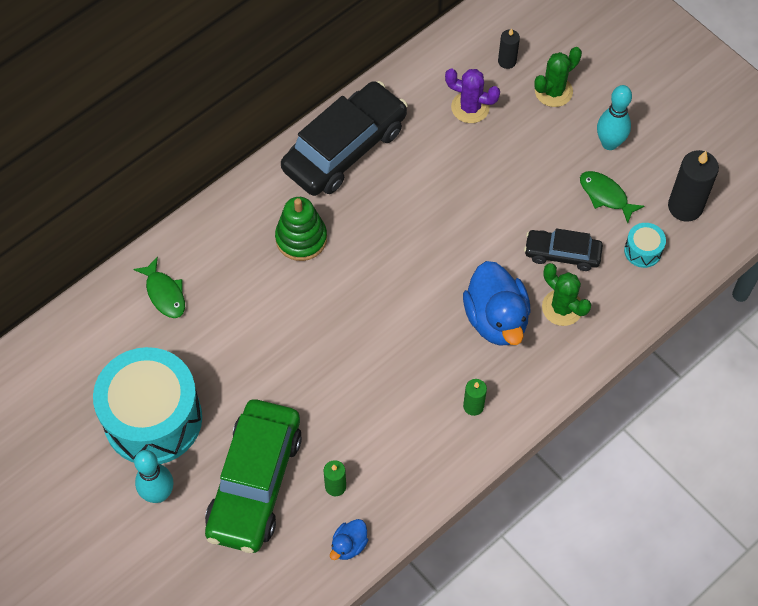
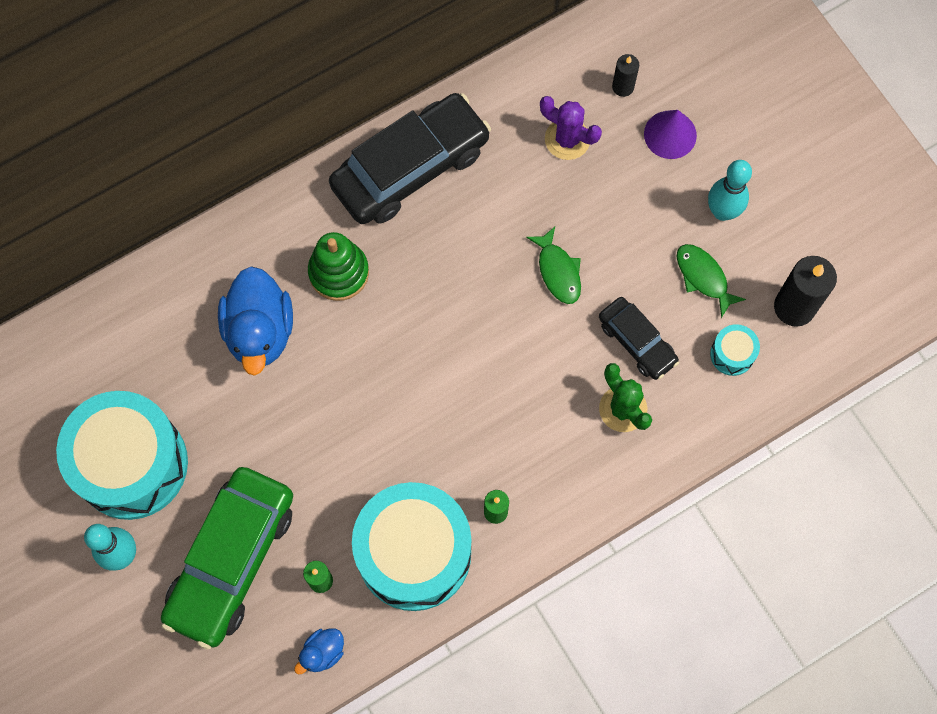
camera: 10 degrees right, 10 degrees up
green fish [133,256,185,318] -> green fish moved to [526,227,581,304]
blue duck [463,261,531,346] -> blue duck moved to [218,266,293,376]
black car [524,228,603,271] -> black car turned 150 degrees counterclockwise [599,297,679,380]
green cactus [534,47,582,107] -> purple cone [644,110,697,159]
none -> turquoise drum [352,482,471,611]

